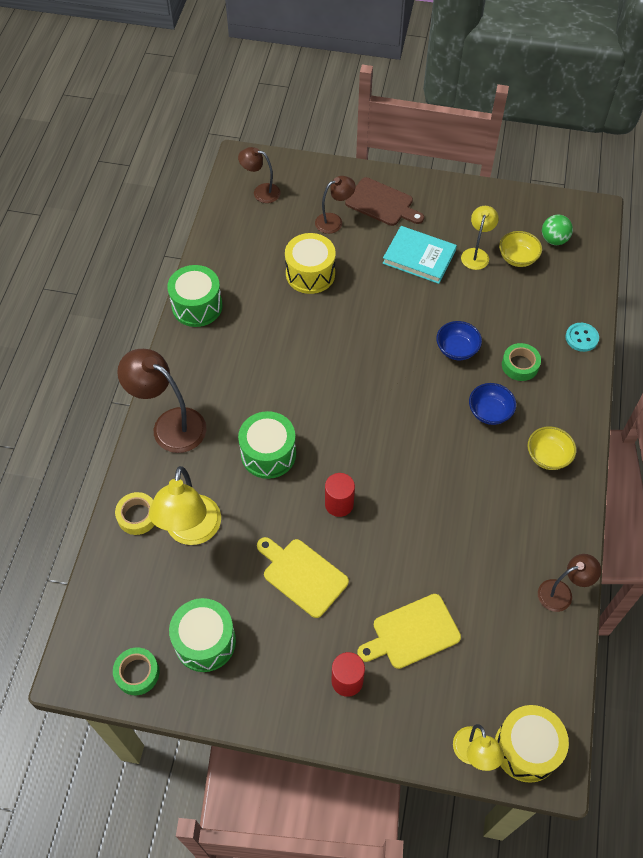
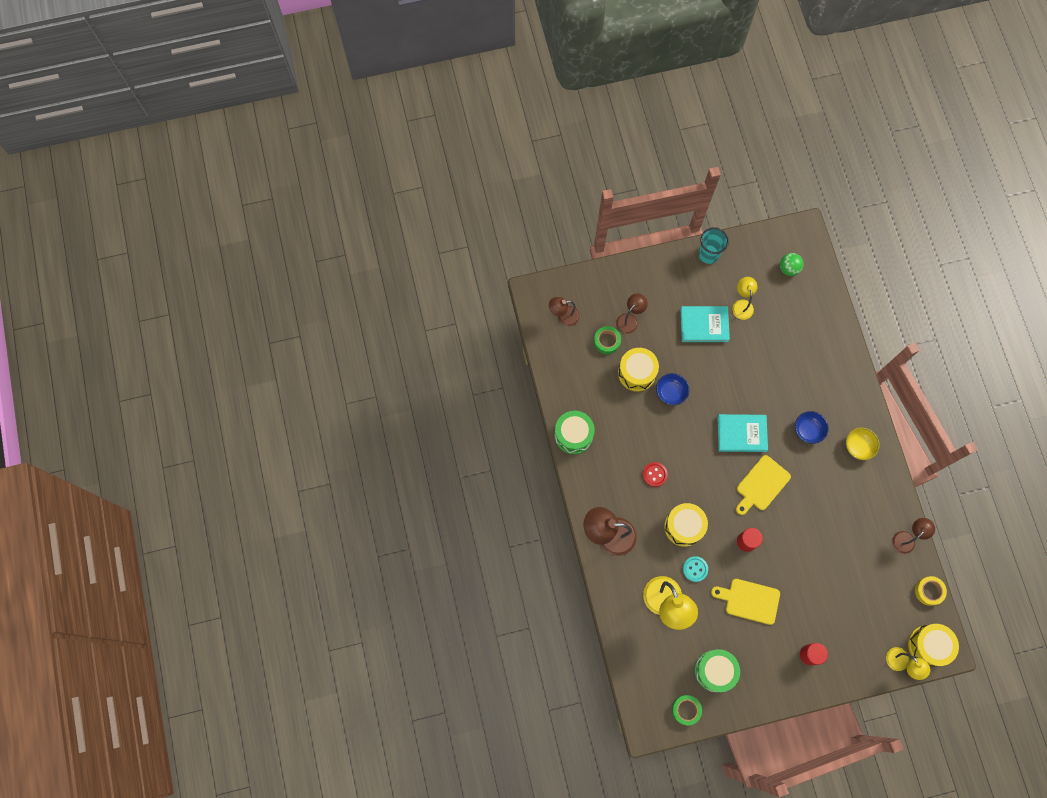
camera: 25 degrees left, 15 degrees up
yellow tape [115,492,154,535] -> yellow tape moved to [915,576,947,606]
green drum [238,411,296,479] -> yellow drum [664,503,708,547]
brown cutting board [345,177,424,226] -> none
yellow cutting board [357,594,461,669] -> yellow cutting board moved to [736,455,791,515]
blue bowl [436,321,482,360] -> blue bowl moved to [656,373,689,405]
yellow bowl [499,231,542,267] -> none
green tape [502,343,541,381] -> green tape moved to [594,326,621,354]
turquoise button [565,323,599,352] -> turquoise button moved to [683,556,708,582]
none -> red button [643,462,668,487]
none -> turquoise cup [698,227,729,264]
none -> turquoise book [717,414,768,452]

